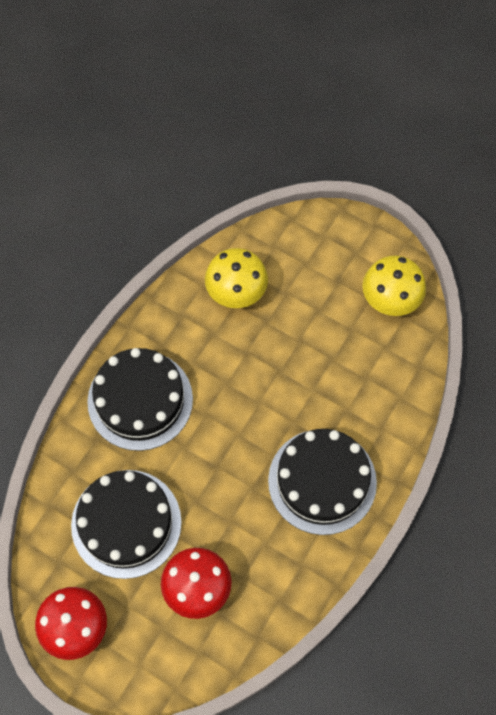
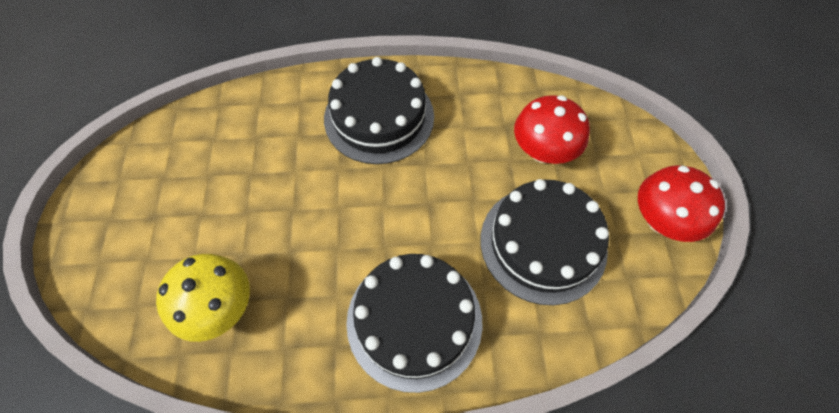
camera: 125 degrees left, 5 degrees down
yellow mushroom [362,256,426,316] -> none

